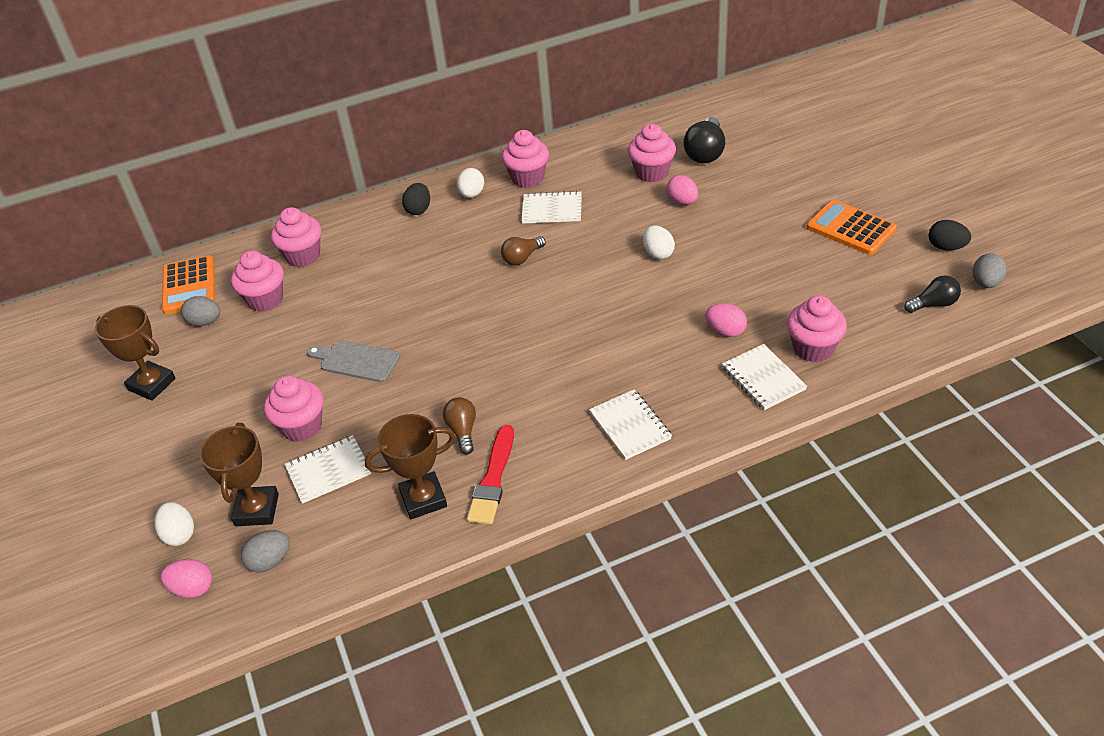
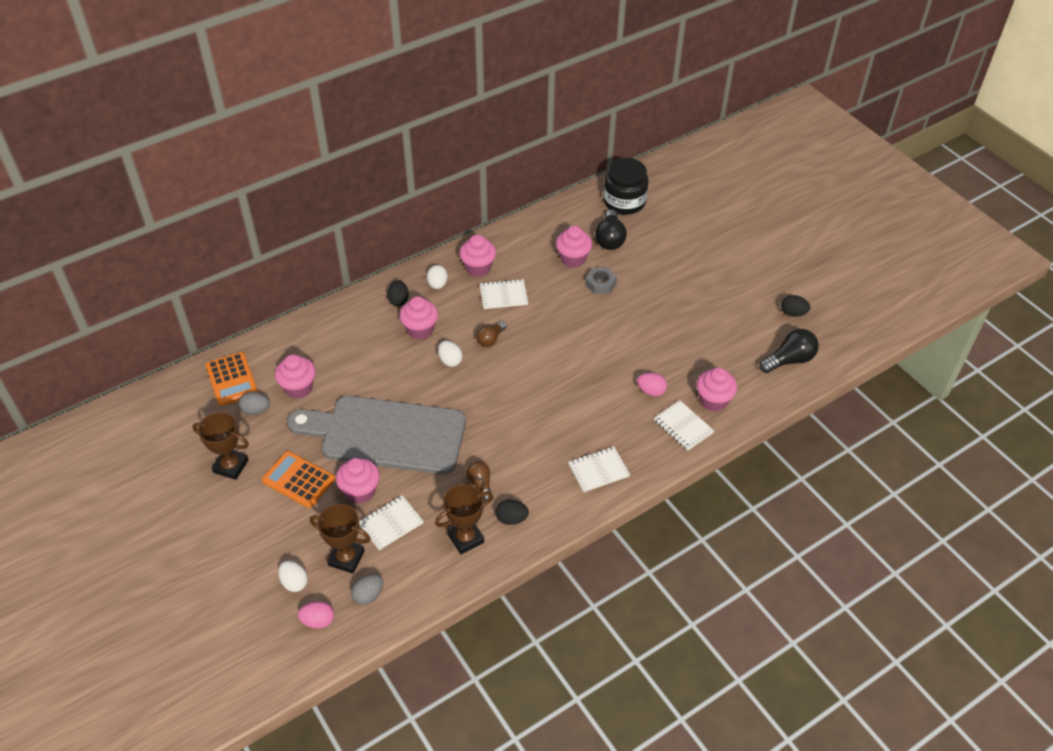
camera: 15 degrees left, 5 degrees up
brown trophy [199,423,279,526] -> brown trophy turned 60 degrees counterclockwise [310,504,371,574]
pink cupcake [271,207,321,267] -> pink cupcake moved to [399,296,438,340]
grey cutting board [307,340,400,382] -> grey cutting board [287,396,466,475], size x2.47
red brush [467,425,514,525] -> black egg [495,500,529,525]
white notebook [589,389,672,460] -> white notebook turned 75 degrees counterclockwise [568,447,630,492]
white egg [643,225,675,259] -> white egg moved to [438,341,463,367]
pink egg [666,175,698,205] -> grey nut [585,267,617,294]
orange calculator [807,200,897,255] -> orange calculator moved to [262,451,335,508]
black light bulb [904,275,961,313] -> black light bulb [759,329,819,373], size x1.59
grey egg [973,253,1007,288] -> none
none -> black jar [603,158,649,215]

